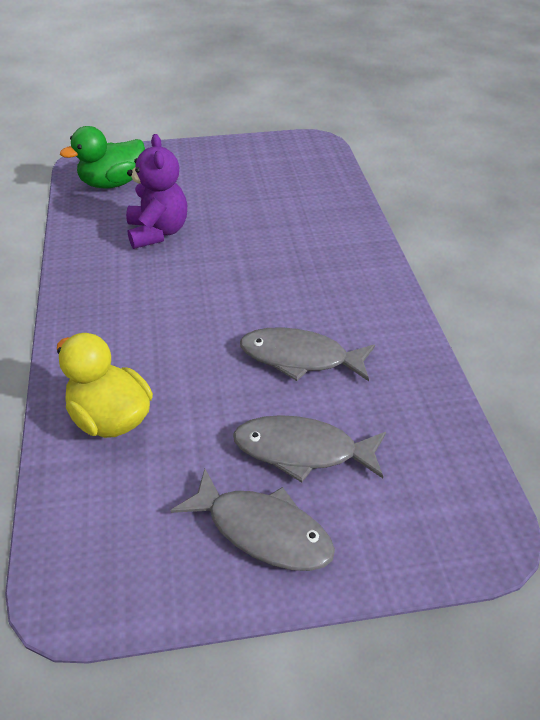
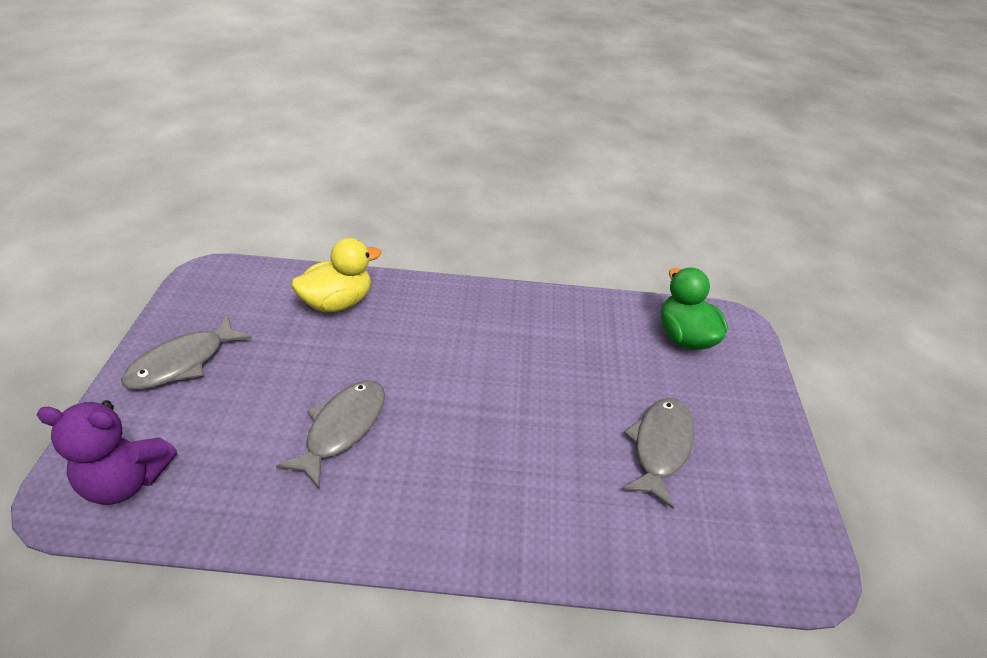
camera: 100 degrees right, 0 degrees up
purple teddy bear [126,134,187,249] -> purple teddy bear moved to [37,400,177,505]
grey fish [233,415,386,483] -> grey fish moved to [622,398,694,509]

